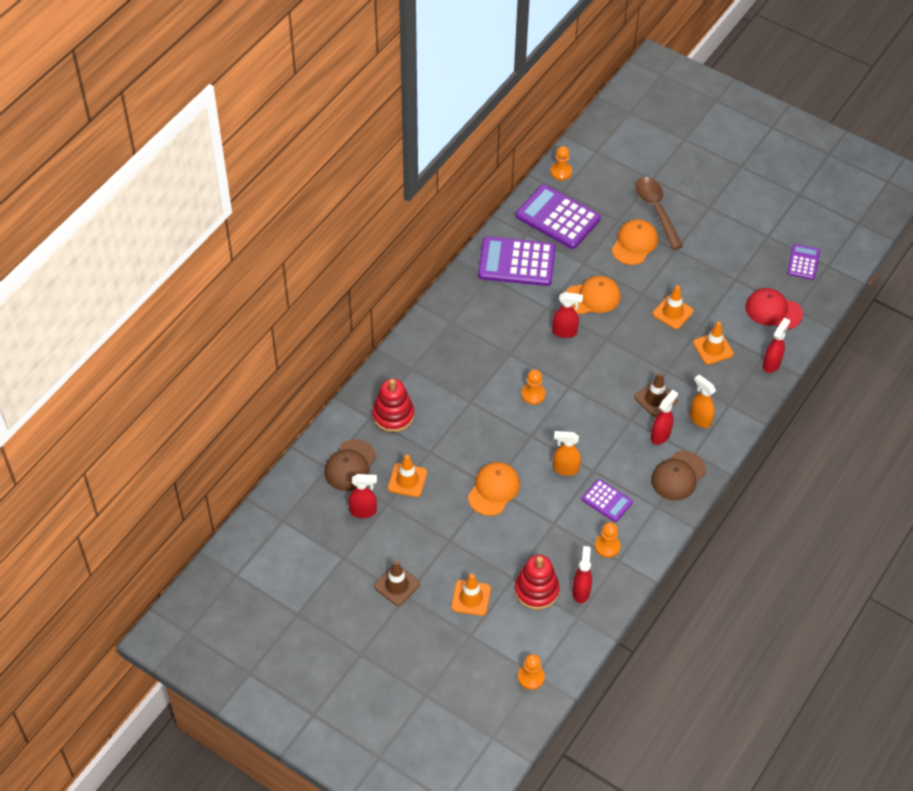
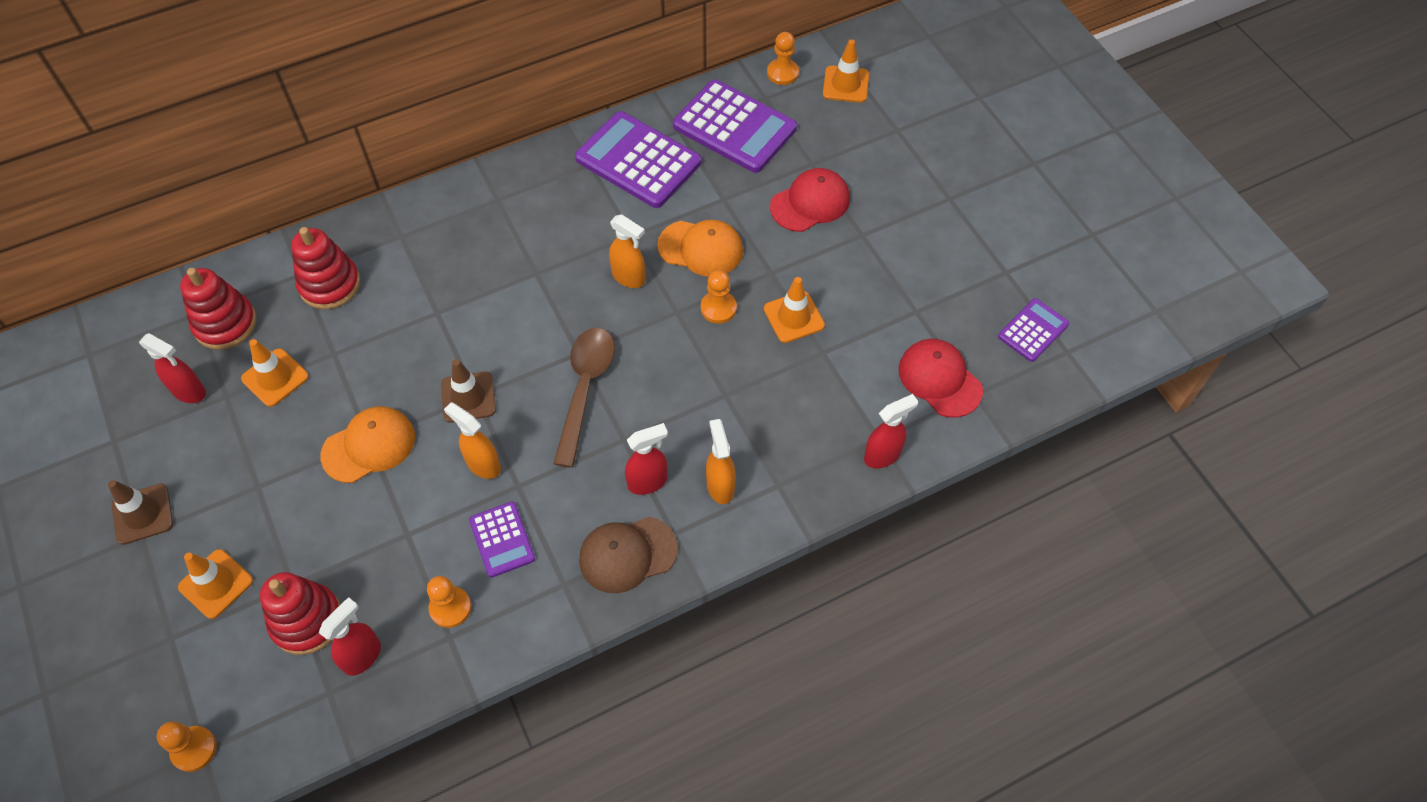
camera: 30 degrees right, 5 degrees up
brown cap [324,439,376,491] -> red stacking toy [180,268,256,350]
purple calculator [516,184,601,249] -> purple calculator turned 150 degrees clockwise [673,80,797,173]
orange pawn [521,369,546,405] -> orange pawn moved to [701,270,737,324]
red spray bottle [552,292,583,338] -> orange spray bottle [609,214,645,288]
orange cap [611,219,658,265] -> red cap [770,168,850,232]
brown traffic cone [634,372,677,417] -> brown traffic cone moved to [441,359,496,423]
brown spoon [636,177,683,250] -> brown spoon moved to [553,328,615,468]
orange traffic cone [693,322,734,365] -> orange traffic cone moved to [823,39,869,103]

